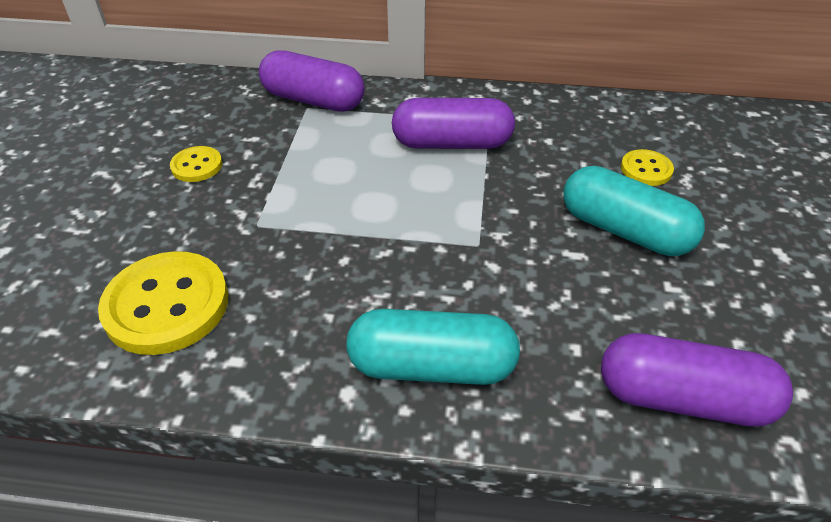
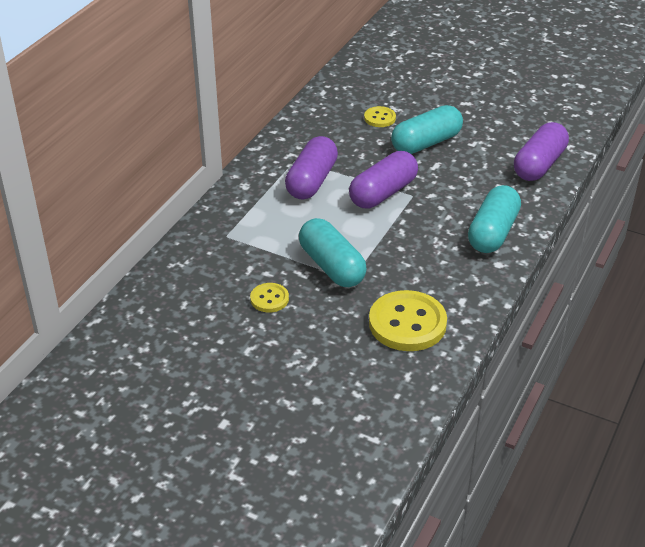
camera: 70 degrees left, 5 degrees down
purple capsule [259,50,364,112] -> purple capsule moved to [349,151,418,208]
none -> turquoise capsule [299,218,367,287]

